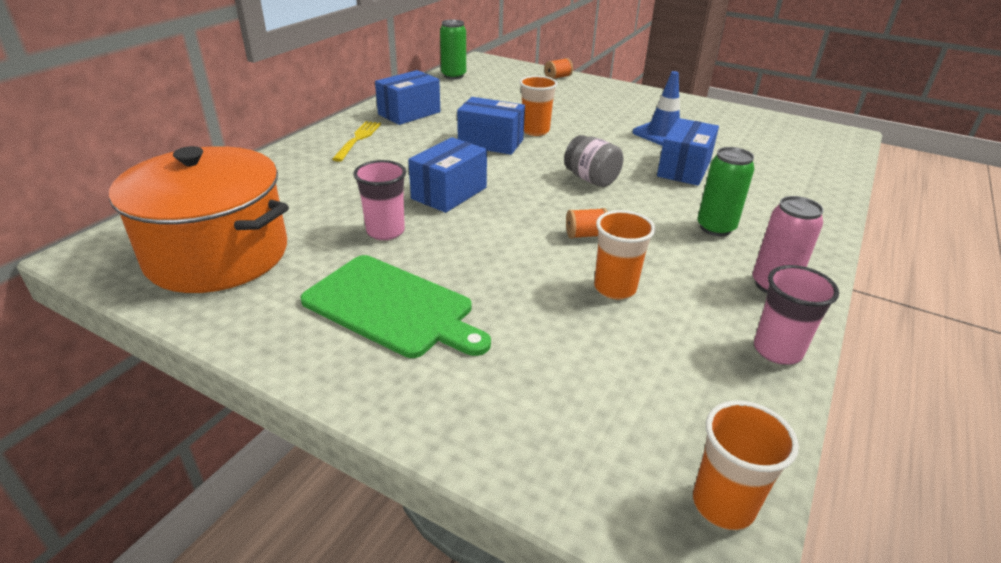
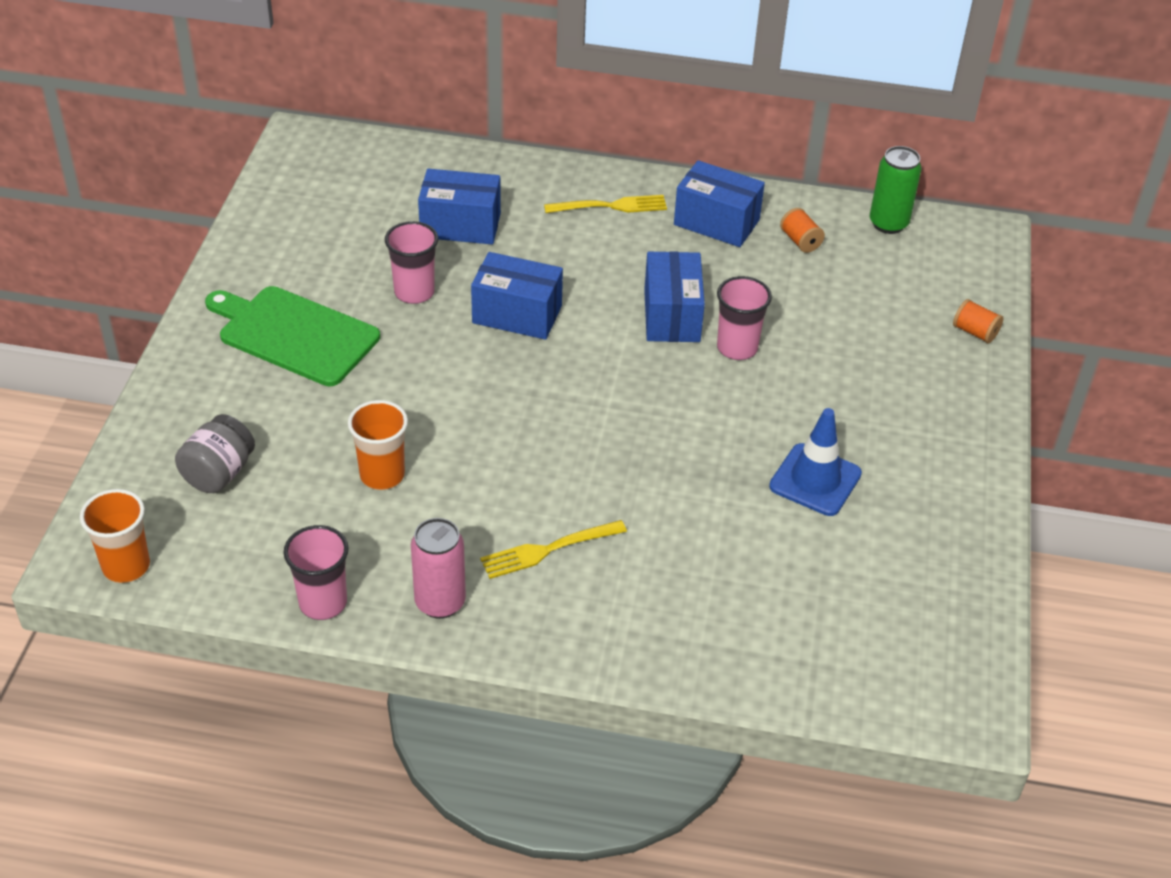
camera: 70 degrees right, 10 degrees up
orange pot [109,146,289,293] -> none
green cutting board [300,255,491,358] -> green cutting board turned 105 degrees clockwise [205,286,380,386]
orange cup [519,76,558,136] -> pink cup [717,276,772,360]
grey jar [564,135,623,187] -> grey jar moved to [175,414,255,493]
orange spool [566,208,608,239] -> orange spool moved to [780,208,825,253]
blue box [657,118,719,186] -> blue box moved to [418,169,501,245]
green can [697,147,755,236] -> yellow fork [480,520,627,579]

